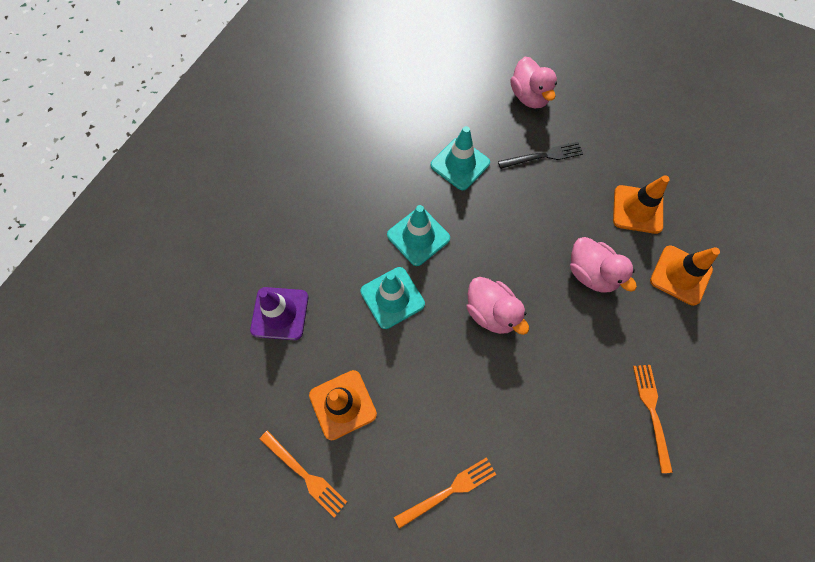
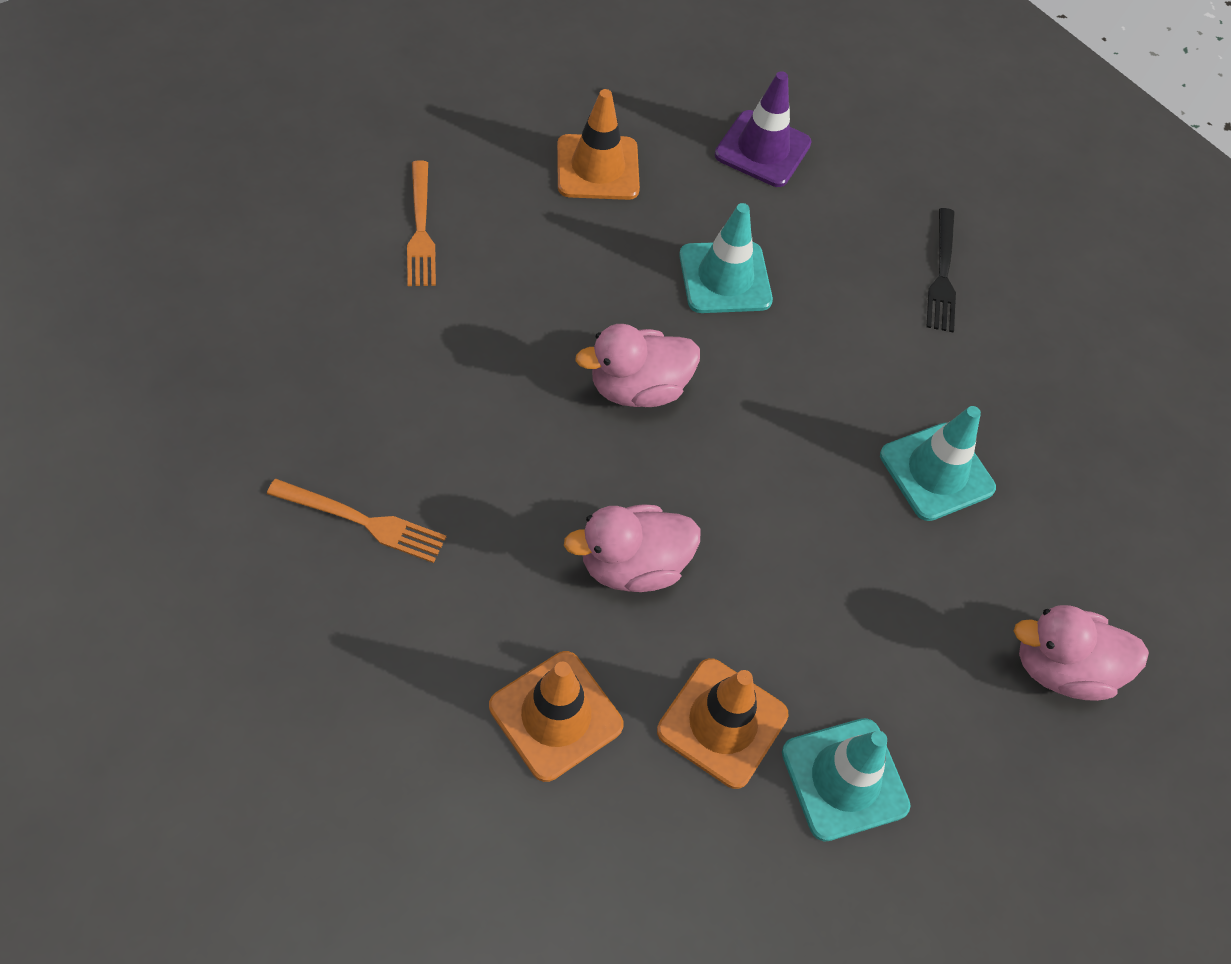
camera: 105 degrees right, 10 degrees down
orange fork [260,430,347,518] -> none
turquoise traffic cone [387,205,450,266] -> turquoise traffic cone moved to [782,718,911,841]
black fork [498,142,583,169] -> black fork moved to [926,208,956,332]

